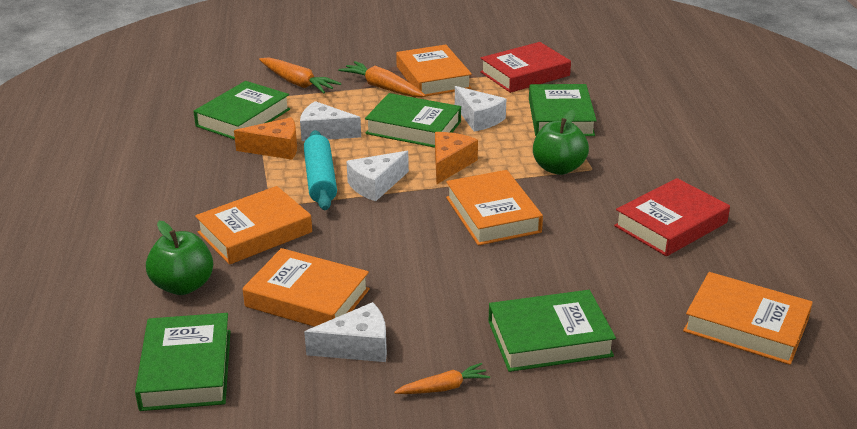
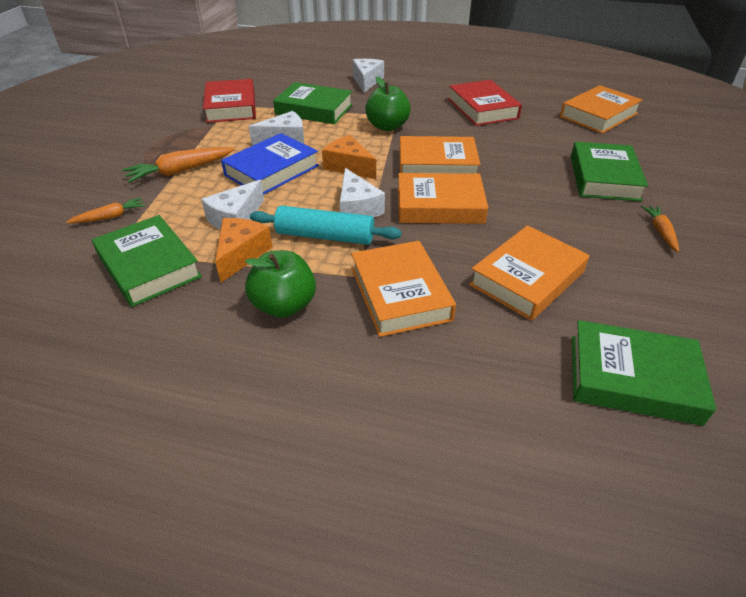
camera: 70 degrees left, 10 degrees up
green apple [146,221,213,295] -> green apple moved to [245,250,316,318]
orange carrot [259,57,341,93] -> orange carrot [67,197,145,223], size x0.60
white cheese [304,302,387,362] -> white cheese moved to [353,59,384,93]
green book [365,93,461,148] -> blue book [221,133,319,195]
orange book [396,45,472,96] -> orange book moved to [398,173,488,224]

